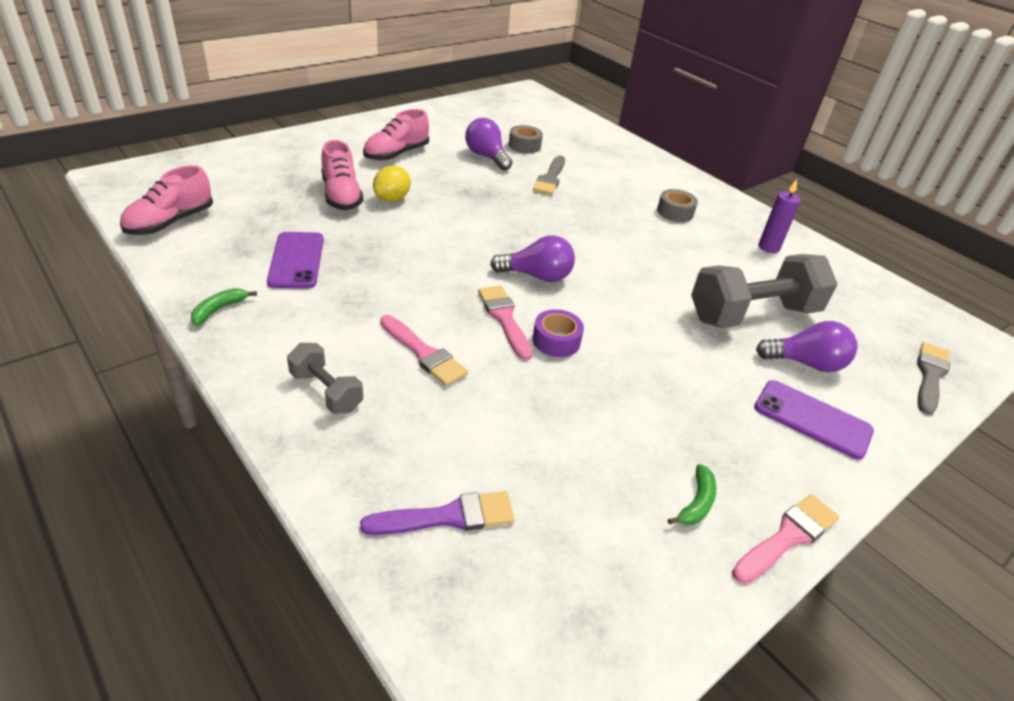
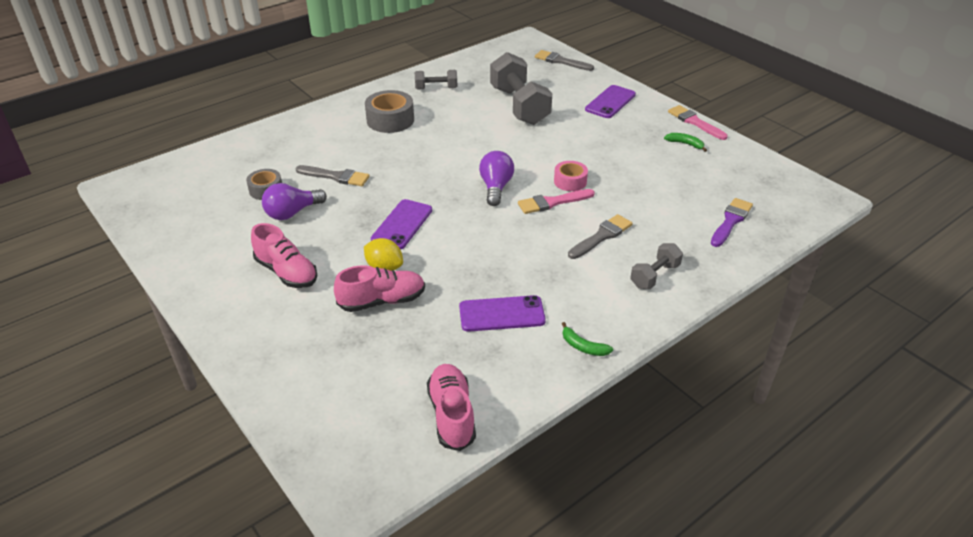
camera: 85 degrees left, 0 degrees up
pink shoe [120,165,213,235] -> pink shoe turned 135 degrees counterclockwise [427,364,476,451]
purple brush [360,491,515,535] -> purple brush turned 45 degrees clockwise [711,198,753,247]
pink brush [380,315,468,386] -> grey brush [568,214,633,259]
purple tape [532,309,584,357] -> pink tape [554,161,588,191]
grey tape [657,189,698,222] -> grey tape [365,90,414,133], size x1.61
purple light bulb [756,321,857,372] -> none
purple candle [758,179,801,253] -> grey dumbbell [415,70,457,89]
none -> purple phone [371,199,432,250]

